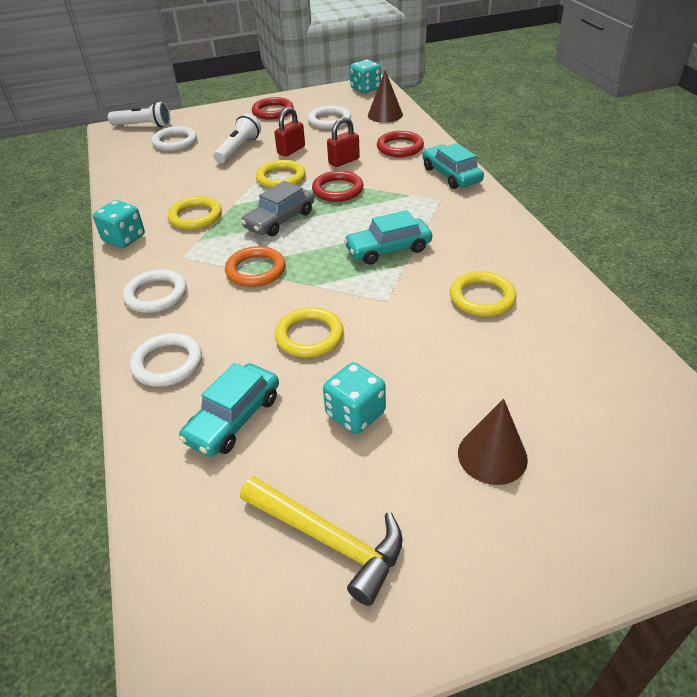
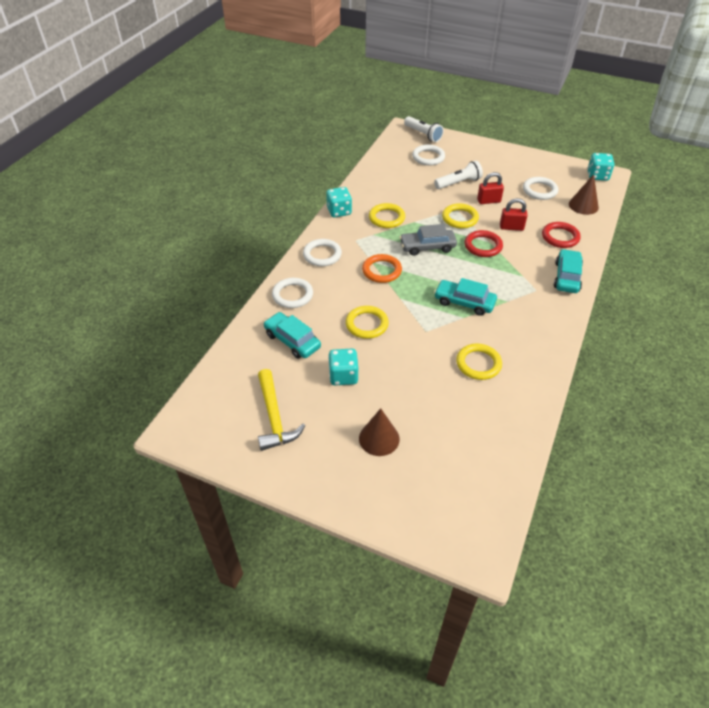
camera: 40 degrees right, 5 degrees up
turquoise car [179,363,279,457] -> turquoise car turned 60 degrees clockwise [263,312,321,359]
red ring [252,97,294,120] -> none

